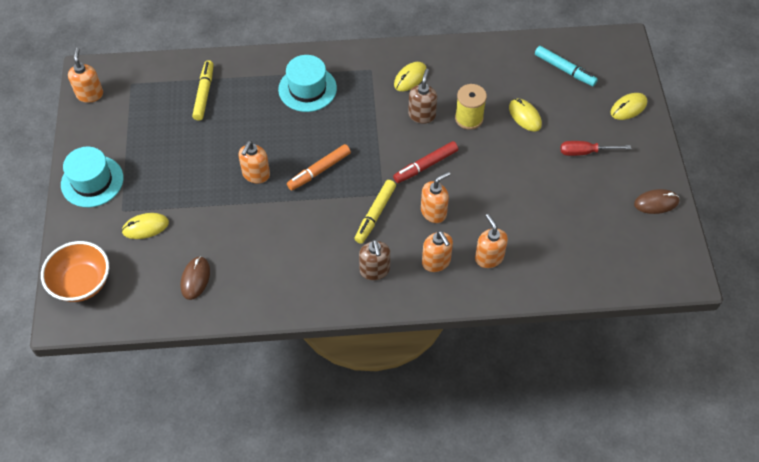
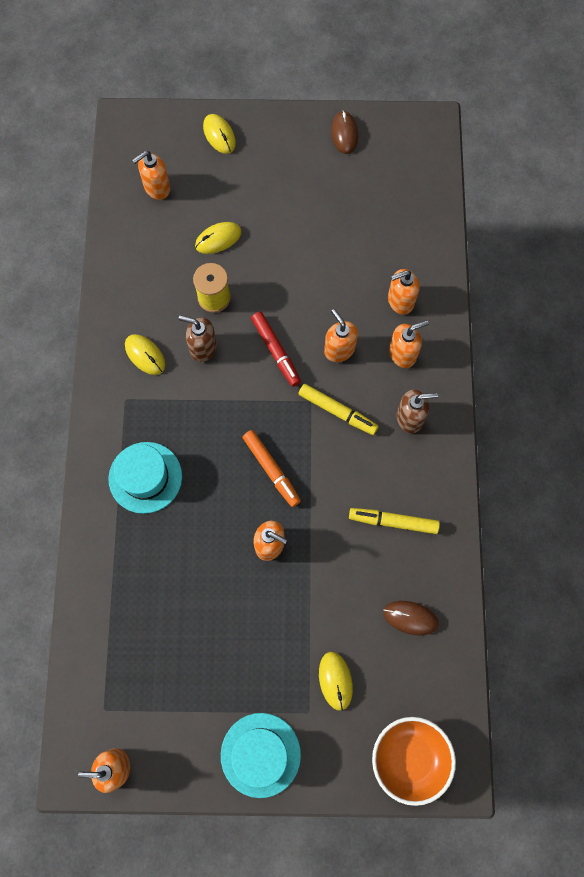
camera: 85 degrees left, 15 degrees up
yellow marker [192,60,214,121] -> yellow marker moved to [349,508,440,534]
turquoise marker [535,46,598,86] -> orange soap dispenser [132,151,171,200]
red screwdriver [561,141,631,156] -> none

